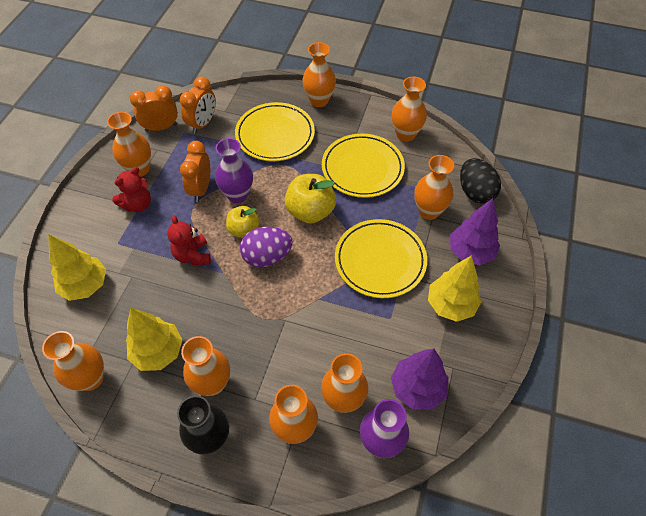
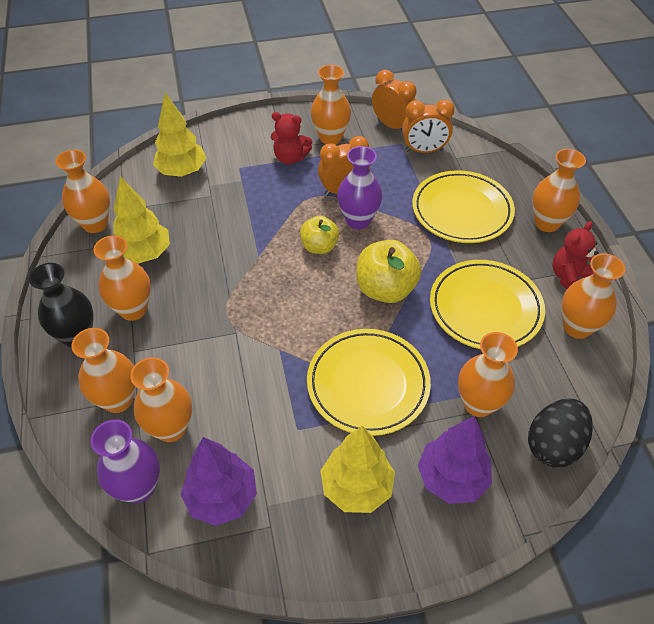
camera: 60 degrees right, 5 degrees down
red teddy bear [168,215,211,265] -> red teddy bear moved to [552,221,598,289]
purple egg [240,227,293,267] -> none

